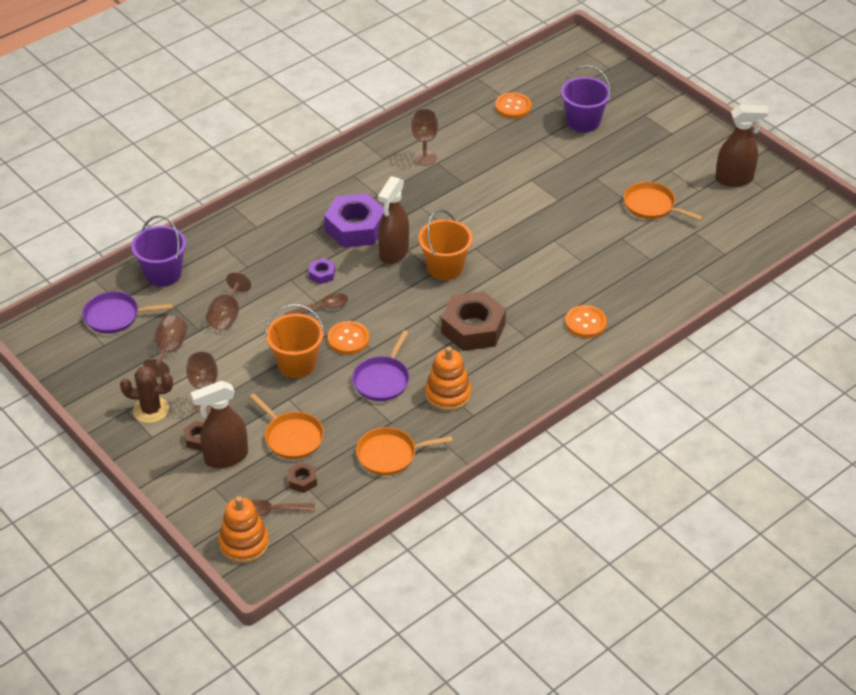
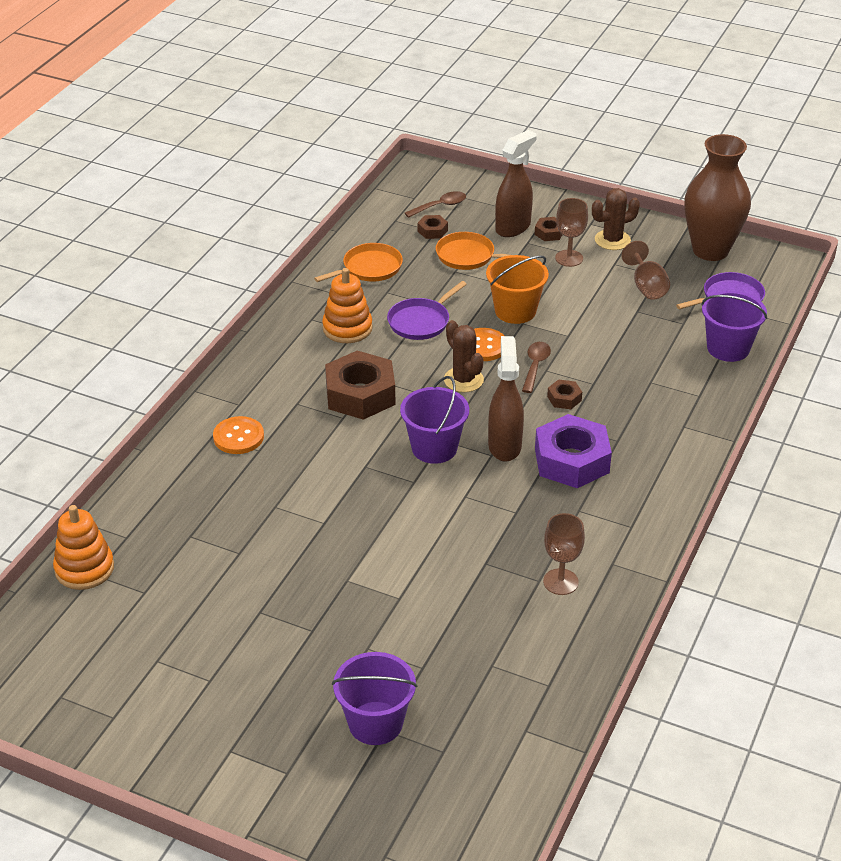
camera: 155 degrees right, 5 degrees down
brown goblet [206,272,251,330] -> none
orange stacking toy [218,496,269,564] -> orange stacking toy moved to [53,505,114,590]
brown spoon [285,293,348,315] -> brown spoon turned 150 degrees clockwise [522,342,551,393]
purple nut [309,258,335,284] -> brown nut [547,379,582,409]
purple pan [352,330,409,401] -> purple pan turned 135 degrees counterclockwise [387,281,467,340]
orange bucket [418,210,473,280] -> purple bucket [400,376,469,464]
orange button [495,92,532,119] -> none
orange pan [624,182,703,221] -> none
brown spray bottle [715,105,769,187] -> none
none -> brown cactus [444,320,484,392]
none -> brown vase [684,134,751,261]

